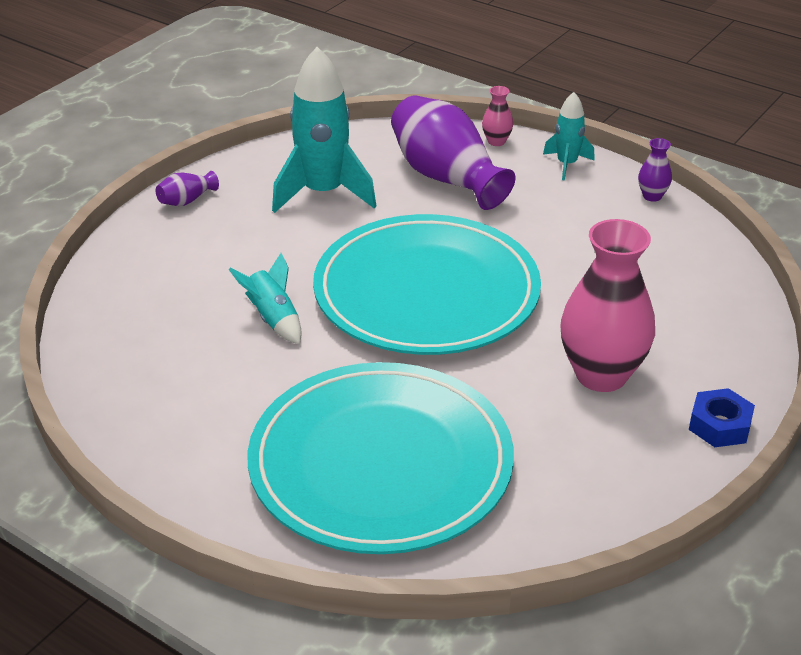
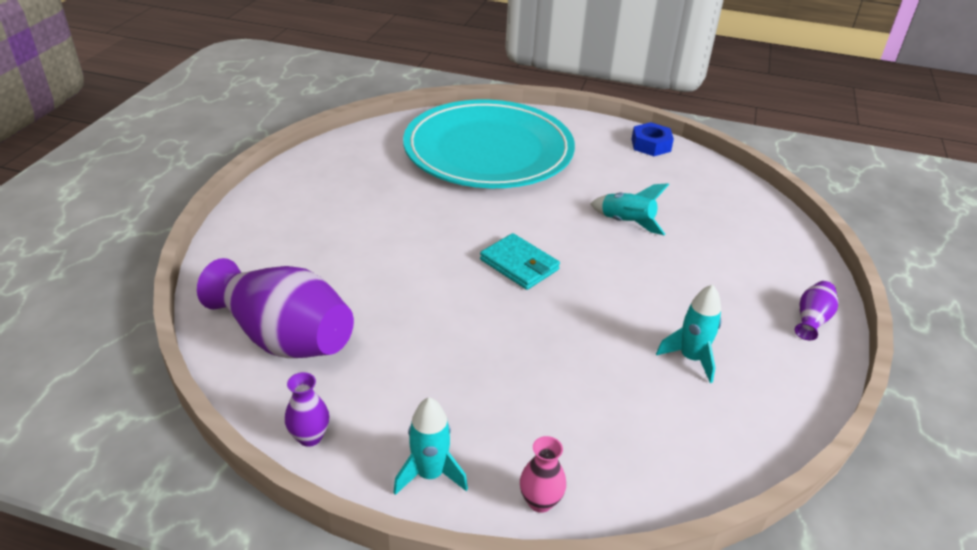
camera: 160 degrees right, 0 degrees up
turquoise rocket [272,47,376,213] -> turquoise rocket [656,284,721,383], size x0.53
turquoise plate [313,214,541,355] -> turquoise wallet [480,233,560,290]
purple vase [391,95,515,210] -> purple vase moved to [197,258,354,358]
pink vase [560,219,655,392] -> none
blue nut [689,388,755,447] -> blue nut moved to [632,122,674,156]

